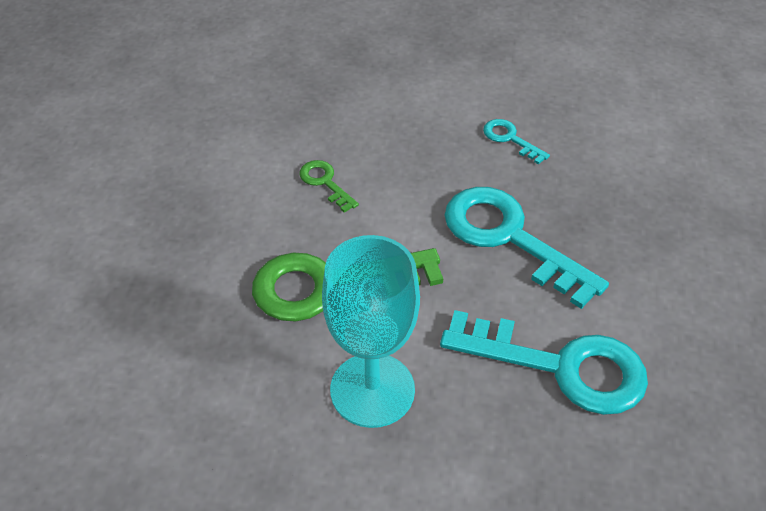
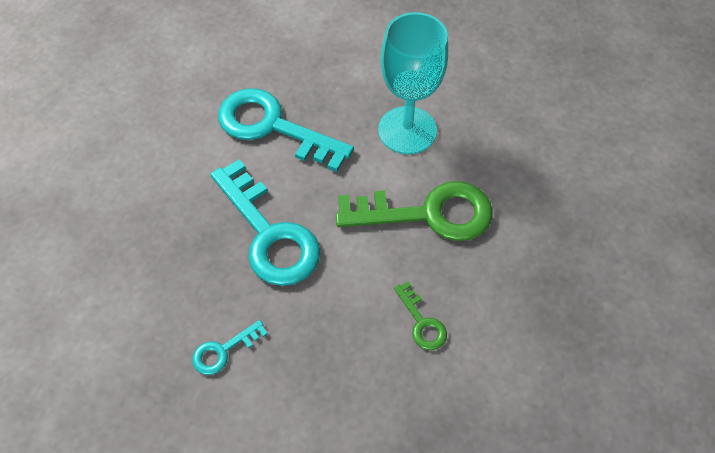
camera: 170 degrees left, 10 degrees up
turquoise key [483,119,550,164] -> turquoise key turned 90 degrees clockwise [192,320,268,375]

